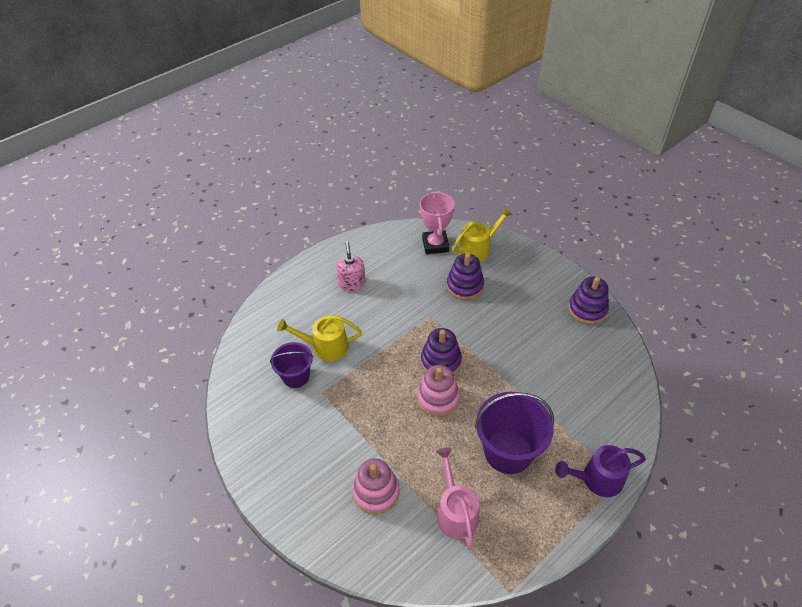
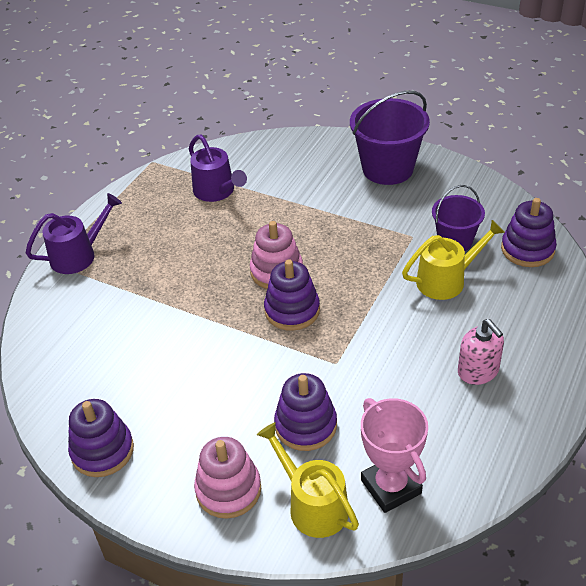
camera: 160 degrees right, 5 degrees down
pink stacking toy [352,458,399,514] -> pink stacking toy moved to [194,437,261,519]
pink watering can [436,448,479,547] -> purple watering can [189,135,247,202]
yellow watering can [452,208,513,262] -> yellow watering can turned 105 degrees clockwise [257,422,359,538]
purple bucket [475,392,554,474] -> purple bucket moved to [350,90,430,185]
none -> purple stacking toy [501,198,557,267]

